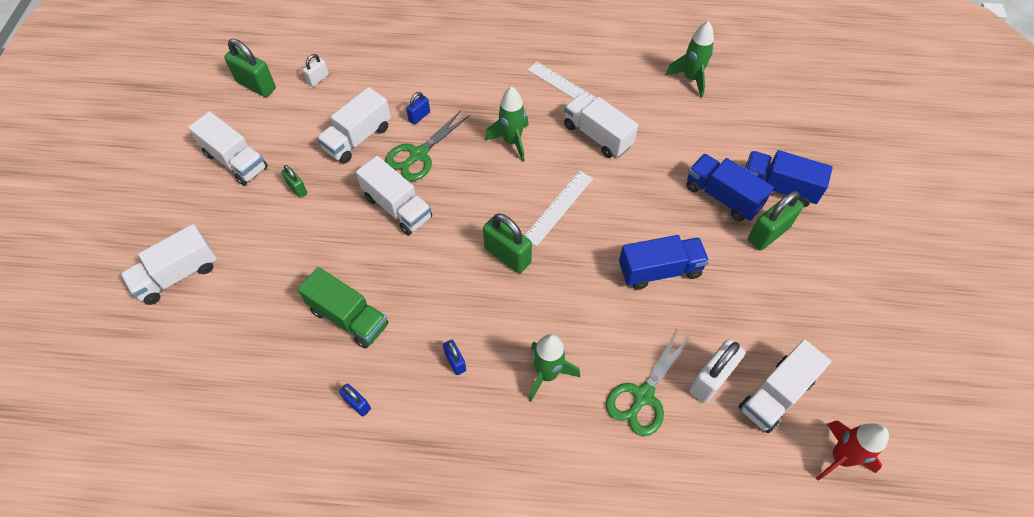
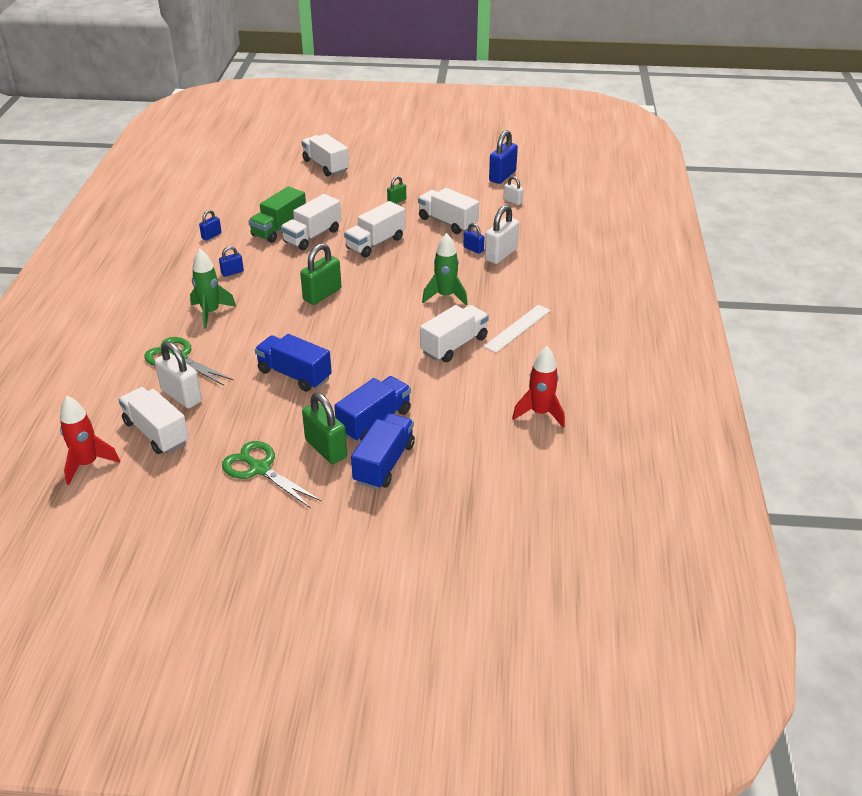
camera: 90 degrees right, 20 degrees down
white truck [188,111,268,185] -> white truck moved to [281,194,341,250]
green padlock [224,39,276,97] -> blue padlock [489,130,518,184]
green scissors [385,110,470,181] -> green scissors moved to [222,441,321,508]
white ruler [524,171,593,246] -> none
blue truck [619,235,709,290] -> blue truck turned 135 degrees clockwise [255,334,332,392]
green rocket [665,21,714,98] -> red rocket [512,346,565,428]
none -> white padlock [485,205,519,264]

